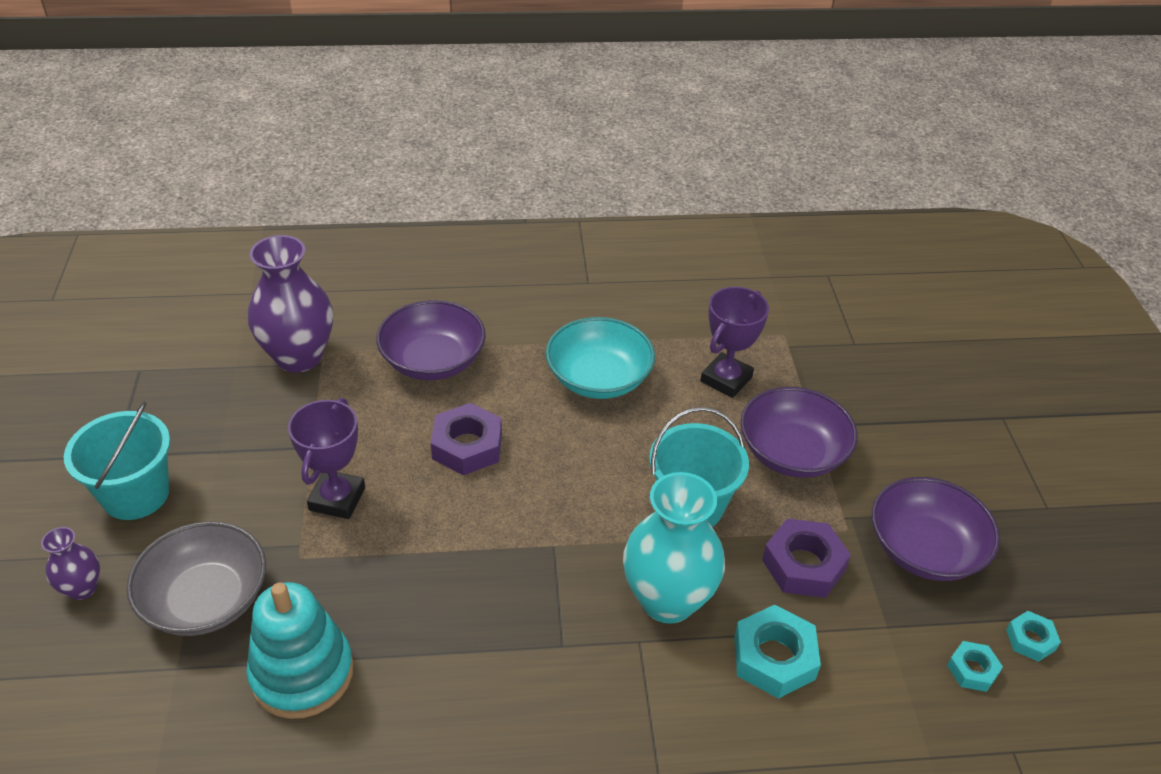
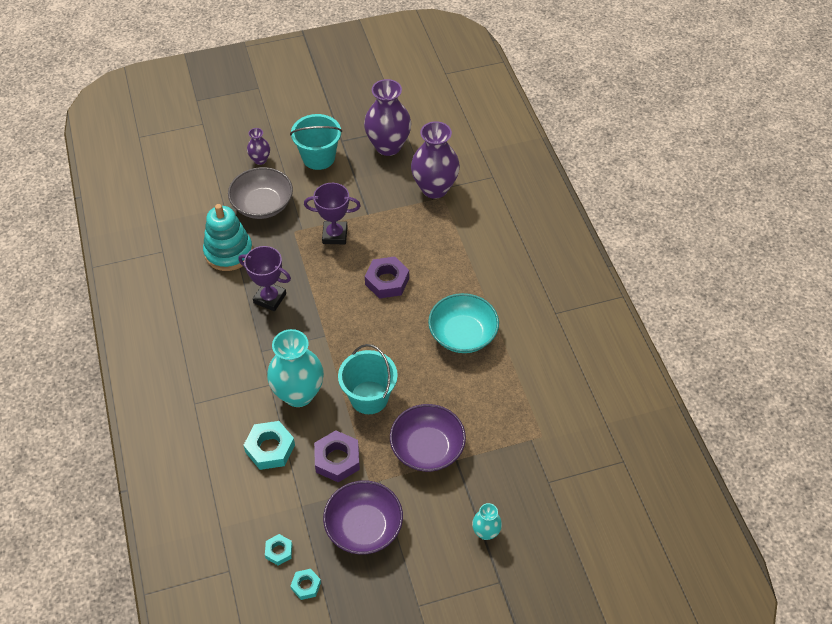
camera: 80 degrees right, 10 degrees up
purple bowl [376,300,486,380] -> none
purple trophy [700,287,769,398] -> purple trophy moved to [239,246,291,311]
none -> purple vase [364,79,411,156]
none -> turquoise vase [472,503,502,540]

